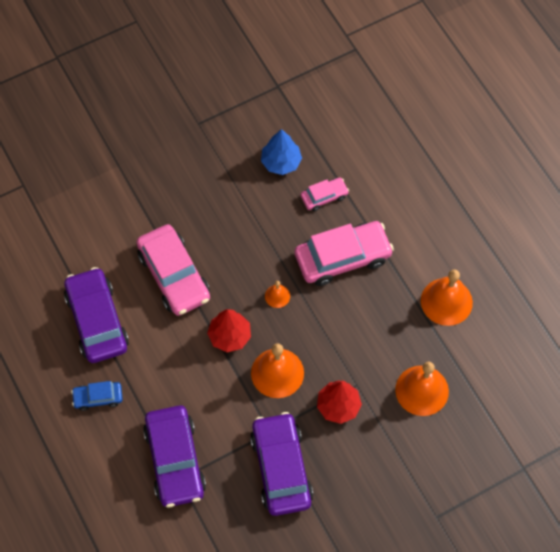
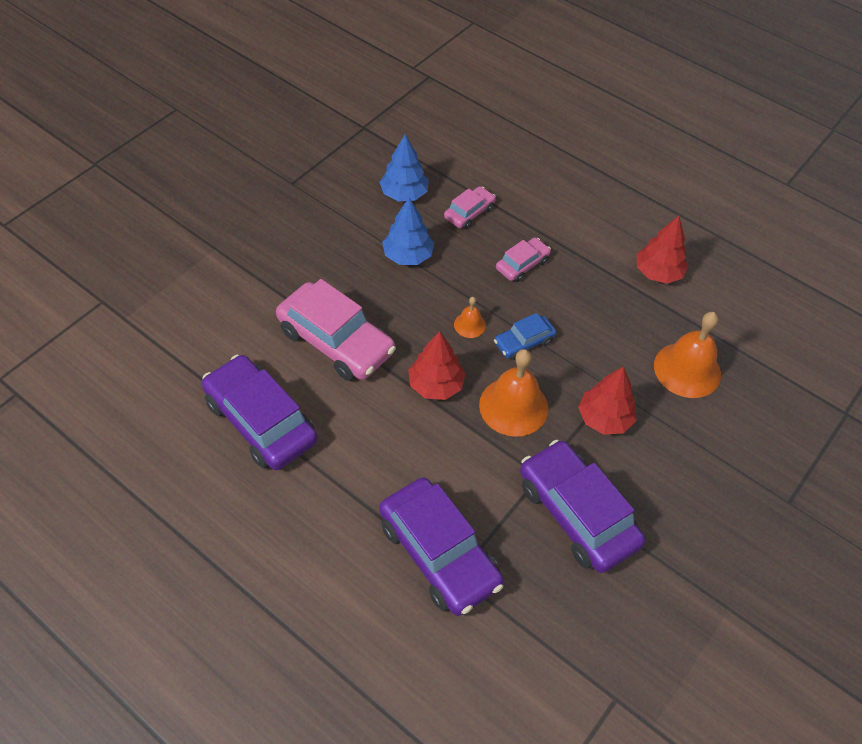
camera: 25 degrees left, 10 degrees down
blue car [71,381,123,411] -> blue car moved to [494,313,556,360]
pink car [295,221,394,286] -> pink car [496,237,551,282], size x0.51
orange bell [421,270,473,326] -> red tree [637,216,688,284]
none -> blue tree [382,197,434,265]

